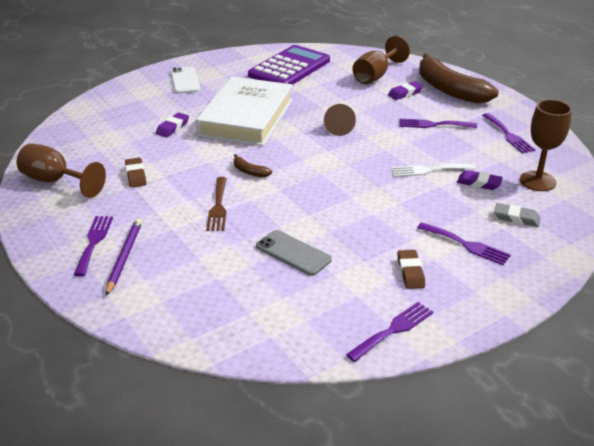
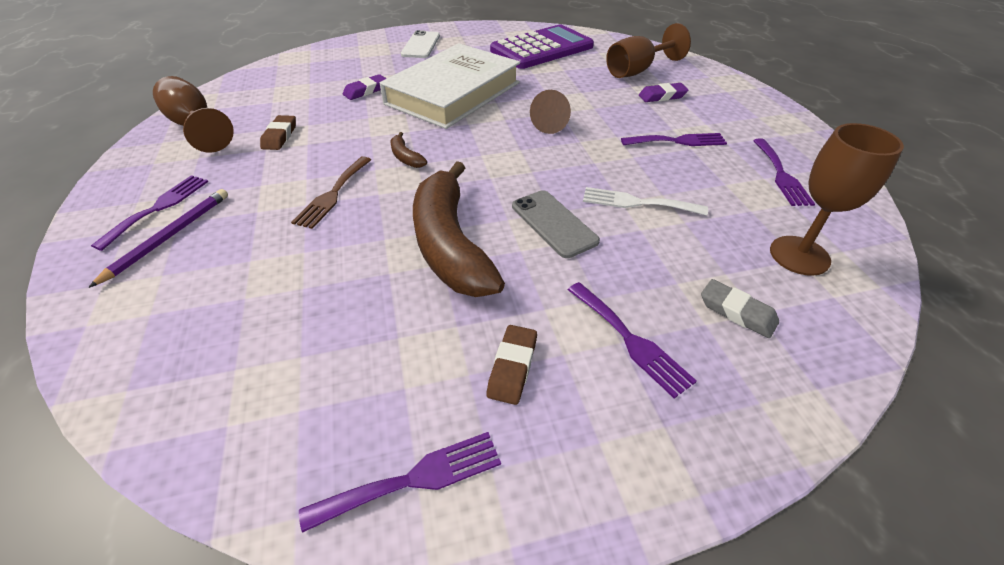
camera: 20 degrees right, 10 degrees up
grey phone [256,230,332,276] -> grey phone moved to [512,190,600,258]
purple fork [399,119,477,128] -> purple fork turned 150 degrees clockwise [621,133,727,146]
brown banana [419,53,499,104] -> brown banana moved to [413,161,505,297]
purple eraser [457,170,503,190] -> none

